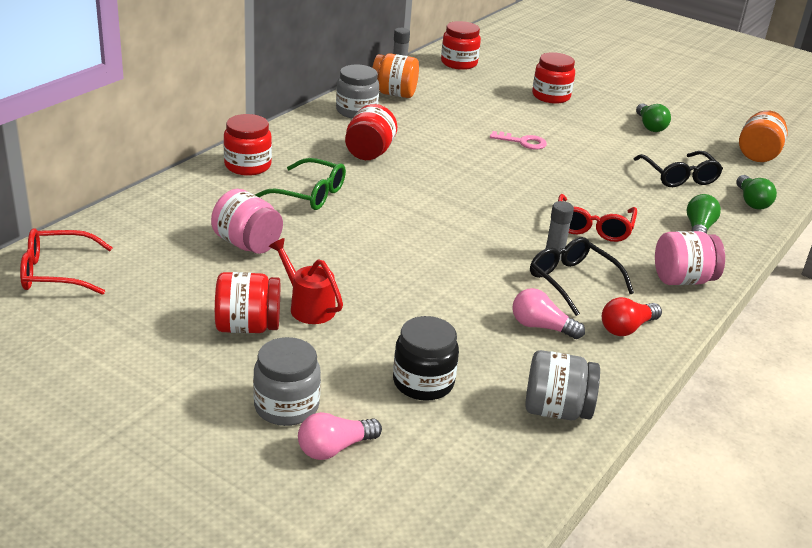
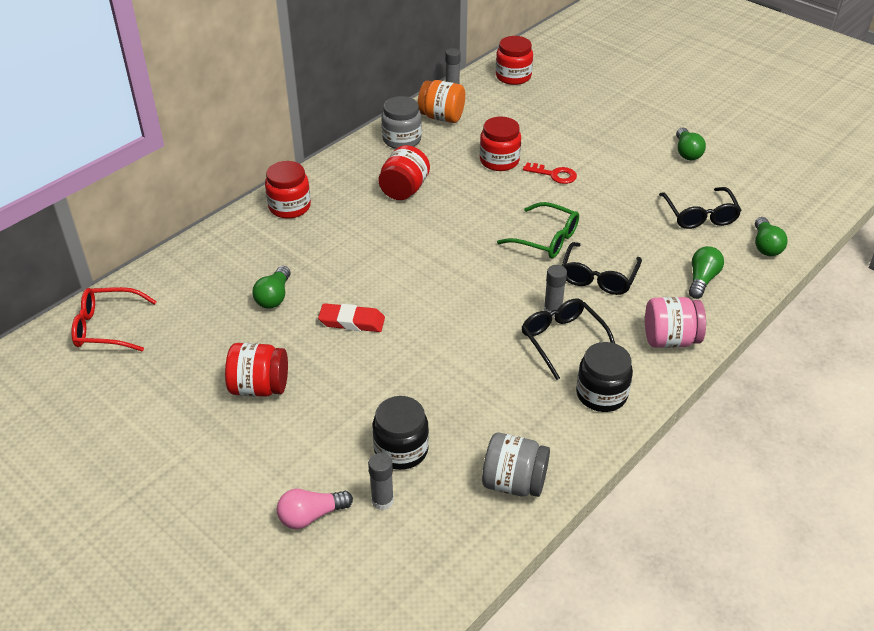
camera: 10 degrees right, 10 degrees up
pink jar [211,189,283,254] -> green light bulb [252,266,291,309]
grey jar [253,337,321,426] -> none
green glasses [255,158,346,210] -> green glasses moved to [497,202,579,258]
red watering can [269,238,343,324] -> none
pink key [490,131,547,150] -> red key [523,163,577,184]
pink light bulb [512,288,585,339] -> none
red jar [532,52,575,104] -> red jar moved to [480,117,521,171]
red glasses [558,194,637,242] -> black glasses [562,242,642,295]
red light bulb [602,297,662,336] -> black jar [576,342,633,412]
orange jar [739,110,788,162] -> none
none -> red eraser [318,303,385,332]
none -> grey glue stick [368,453,394,510]

